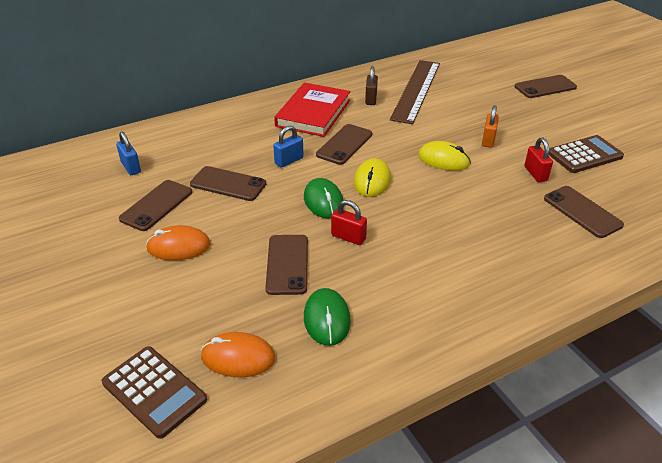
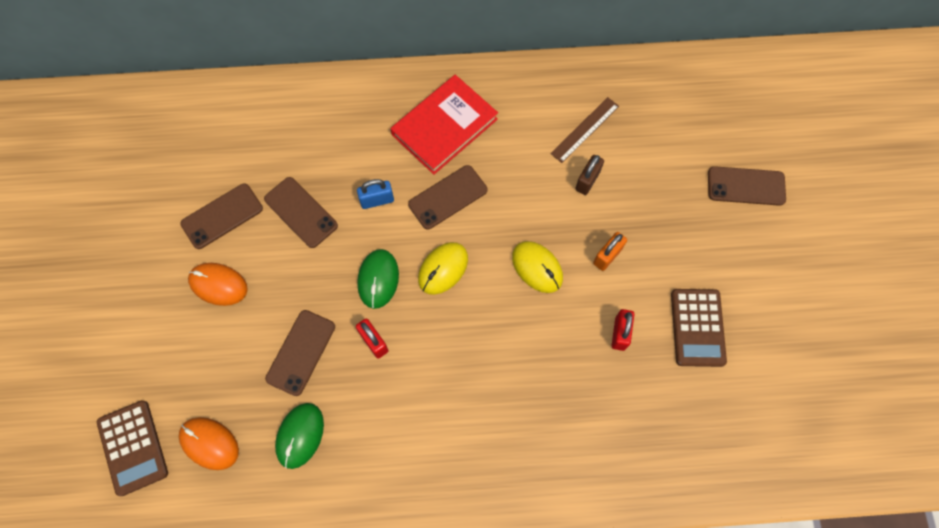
camera: 25 degrees right, 30 degrees up
blue padlock [116,132,141,175] -> none
brown padlock [365,66,378,105] -> brown padlock moved to [575,155,604,195]
brown ruler [390,60,440,124] -> brown ruler [551,97,619,163], size x0.54
brown phone [544,186,624,238] -> none
brown calculator [549,135,624,173] -> brown calculator turned 90 degrees clockwise [671,289,727,367]

